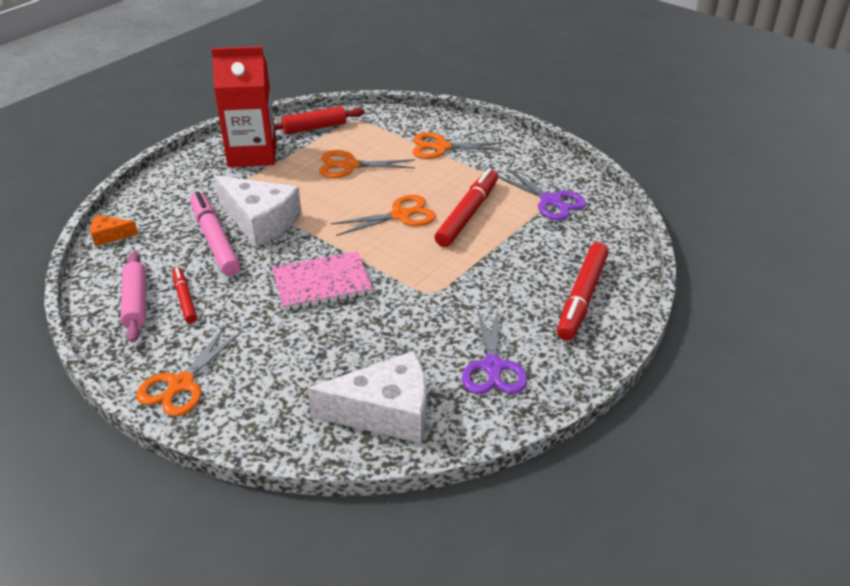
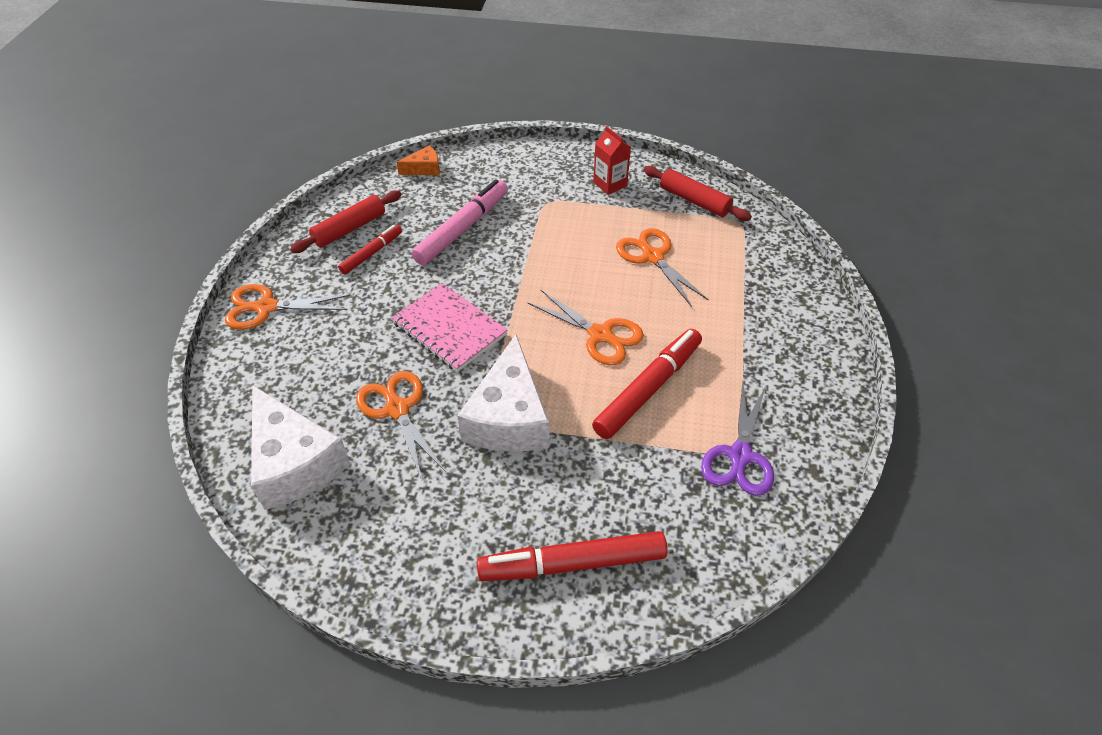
camera: 60 degrees right, 10 degrees up
orange cheese [90,215,138,246] -> orange cheese turned 105 degrees clockwise [396,145,440,175]
pink rolling pin [121,252,146,343] -> red rolling pin [290,190,401,253]
red carton [211,46,276,167] -> red carton [593,126,631,195], size x0.48
white cheese [214,175,302,247] -> white cheese moved to [457,334,549,452]
orange scissors [413,132,505,159] -> orange scissors moved to [356,371,446,480]
red marker [435,168,498,247] -> red marker turned 45 degrees counterclockwise [592,329,702,439]
purple scissors [462,308,527,394] -> none

